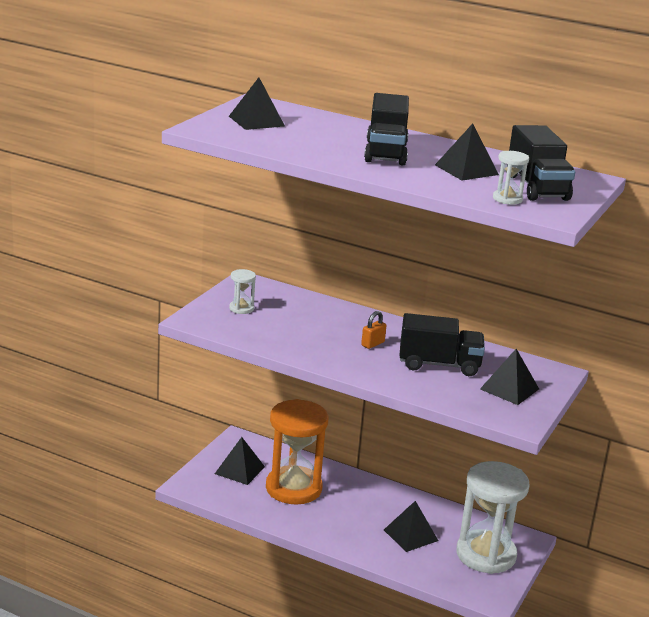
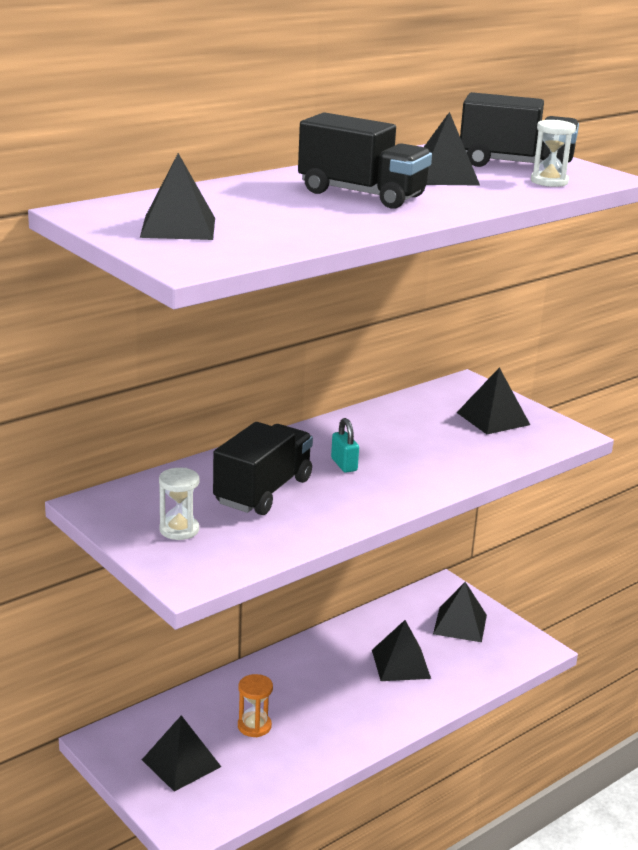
camera: 65 degrees left, 0 degrees up
orange hourglass [266,399,328,504] -> orange hourglass [238,674,273,737], size x0.42
orange padlock [361,311,386,349] -> turquoise padlock [331,418,359,473]
black truck [400,313,485,376] -> black truck moved to [213,422,313,515]
white hourglass [456,461,530,574] -> black pyramid [433,582,487,642]

